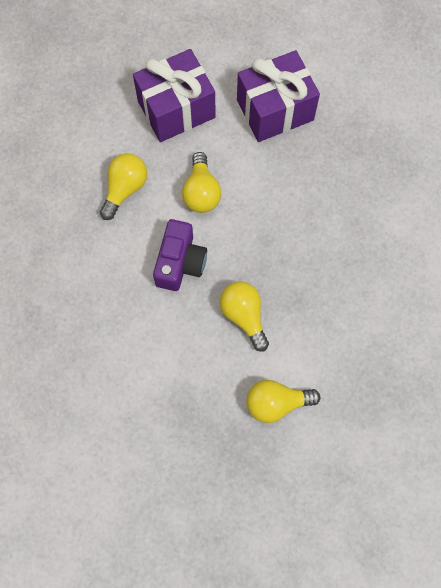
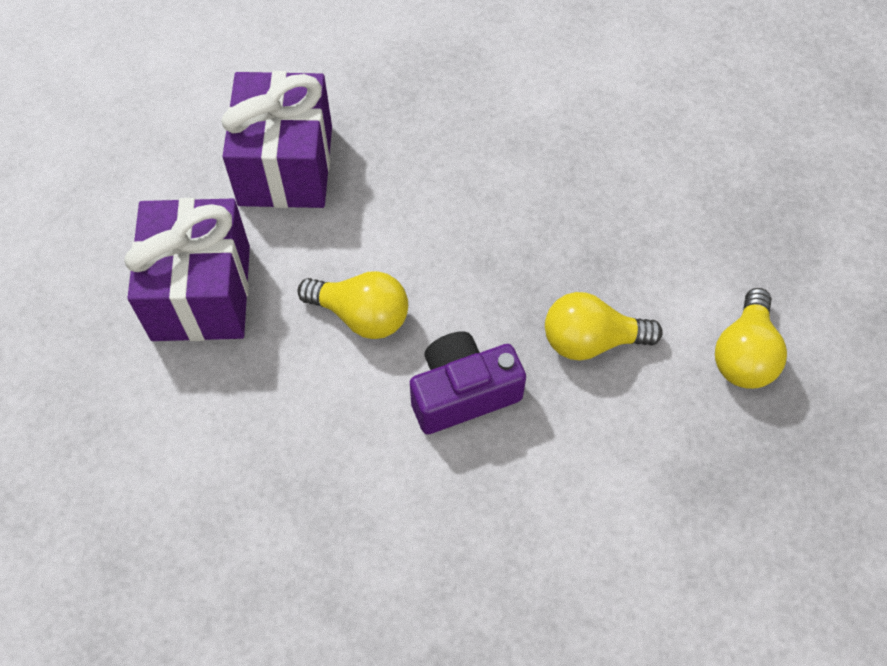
camera: 65 degrees left, 10 degrees down
yellow light bulb [100,153,147,220] -> none
purple camera [153,219,207,291] -> purple camera turned 60 degrees counterclockwise [410,331,526,434]

